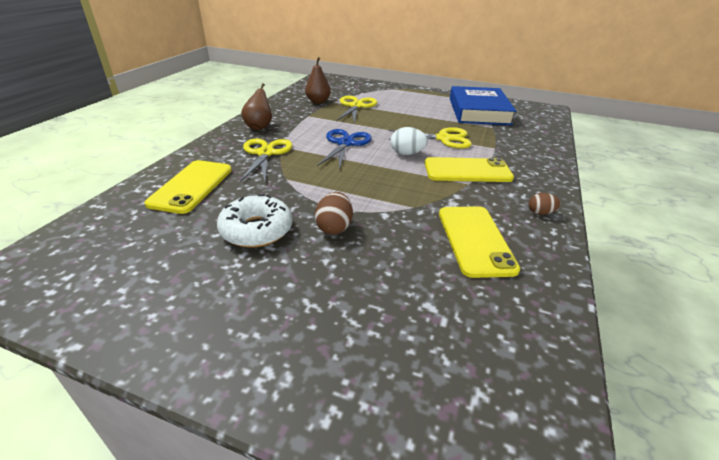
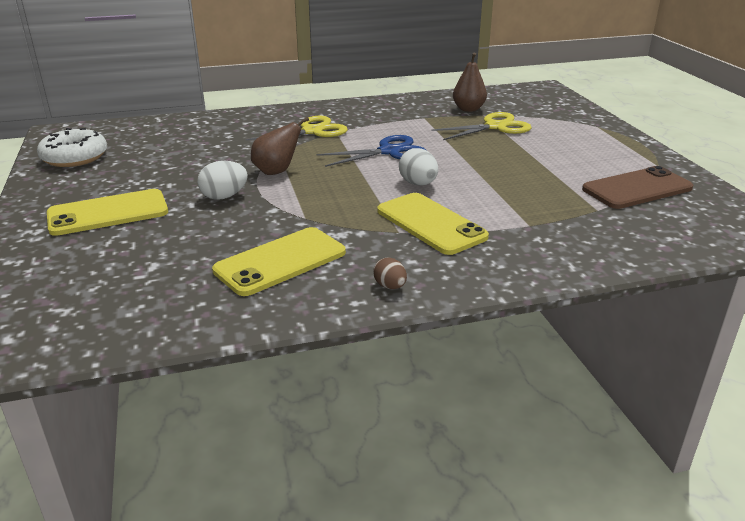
camera: 55 degrees right, 5 degrees down
yellow phone [145,160,232,214] -> yellow phone moved to [47,189,168,236]
white donut [217,194,293,248] -> white donut moved to [37,128,107,167]
brown pear [241,83,272,130] -> brown pear moved to [251,117,309,175]
brown egg [315,192,353,235] -> white egg [197,161,248,200]
yellow scissors [388,127,472,149] -> none
blue book [450,86,516,125] -> brown phone [582,166,693,209]

